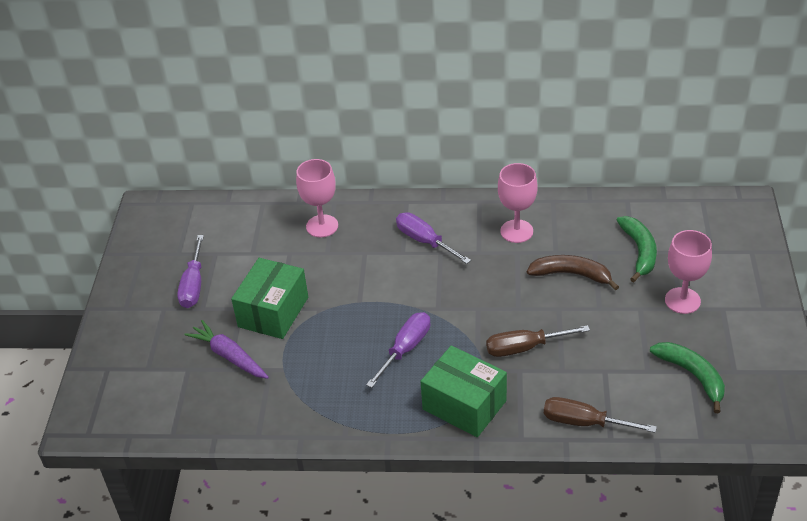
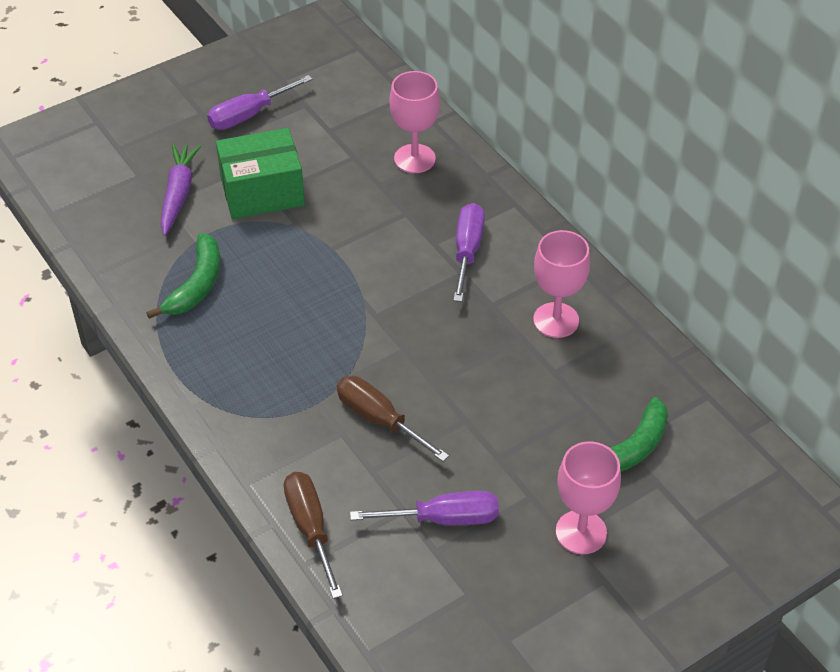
camera: 50 degrees right, 5 degrees up
purple screwdriver [366,312,431,388] -> purple screwdriver moved to [350,491,499,525]
green box [421,345,507,437] -> none
brown banana [527,255,619,290] -> none
green banana [650,342,725,413] -> green banana moved to [147,233,220,319]

